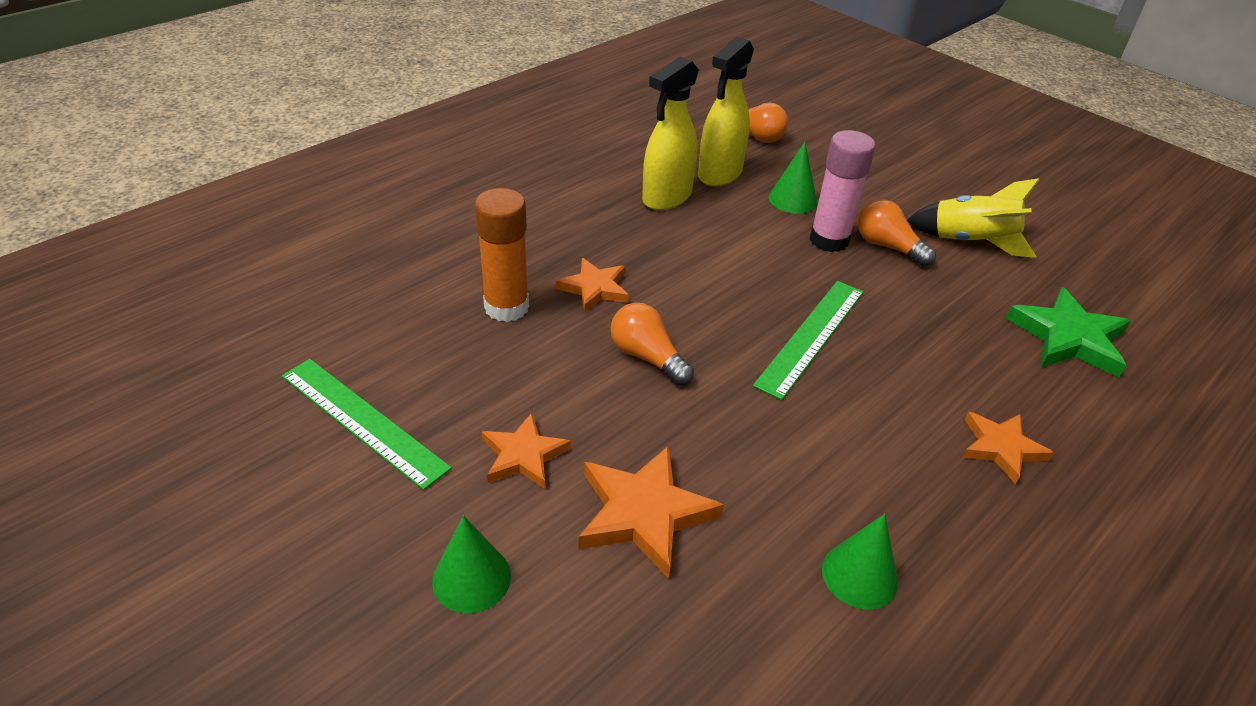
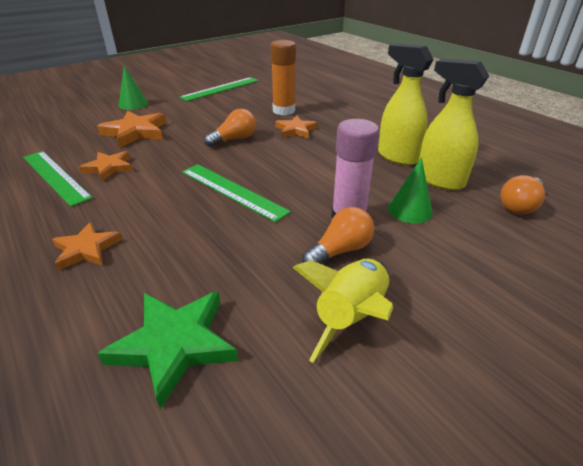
camera: 100 degrees right, 5 degrees down
orange star [482,413,571,489] -> orange star moved to [79,151,133,181]
green cone [822,514,898,609] -> green ruler [23,151,93,207]

